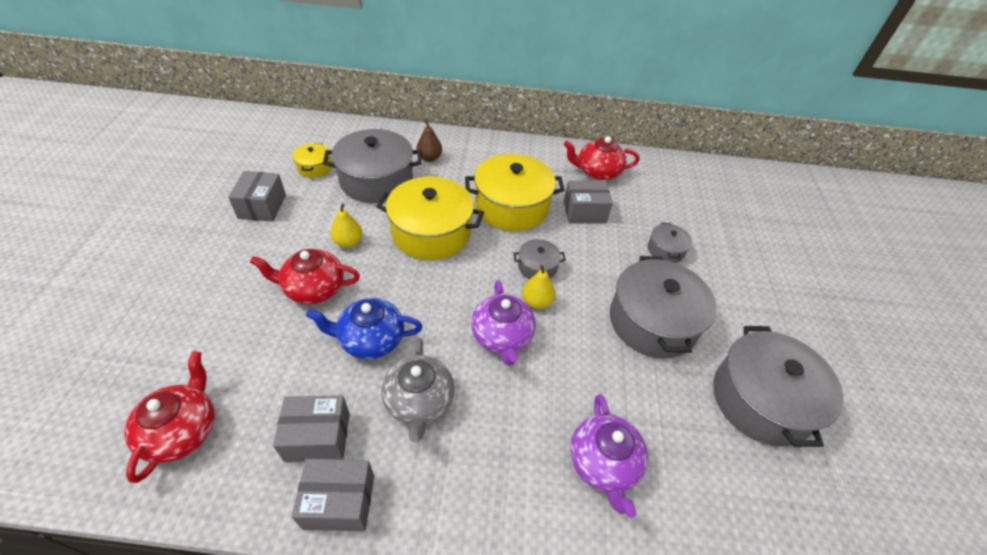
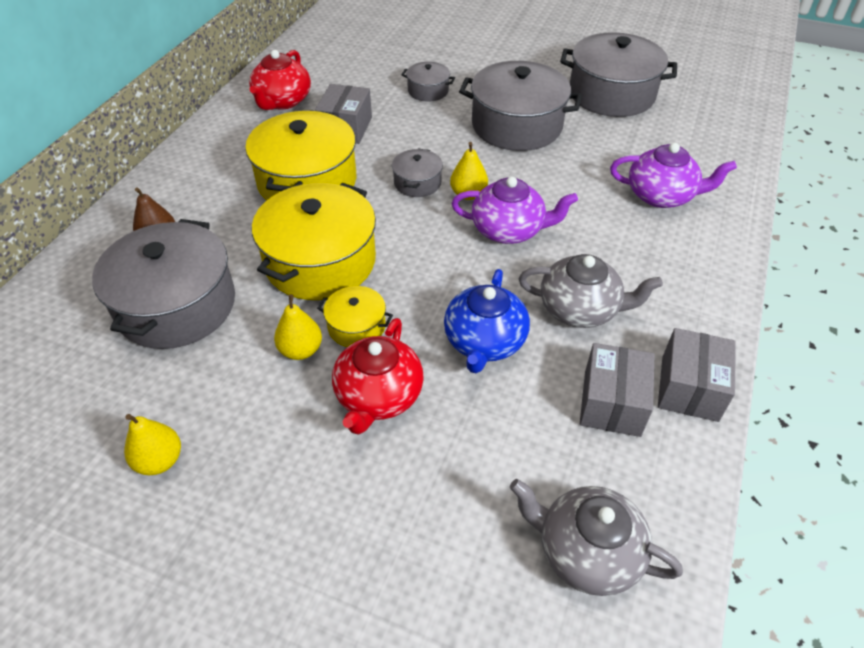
camera: 70 degrees left, 0 degrees up
red teapot [124,351,215,483] -> grey teapot [510,479,683,596]
grey box [228,171,286,222] -> yellow pear [124,414,181,475]
yellow pot [293,143,332,178] -> yellow pot moved to [317,286,393,347]

